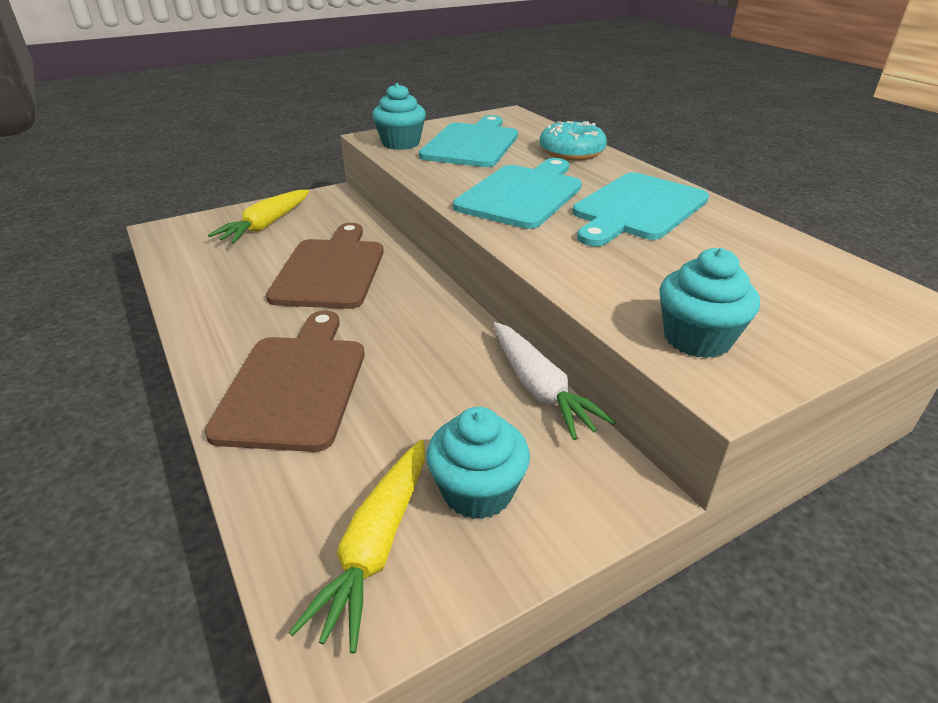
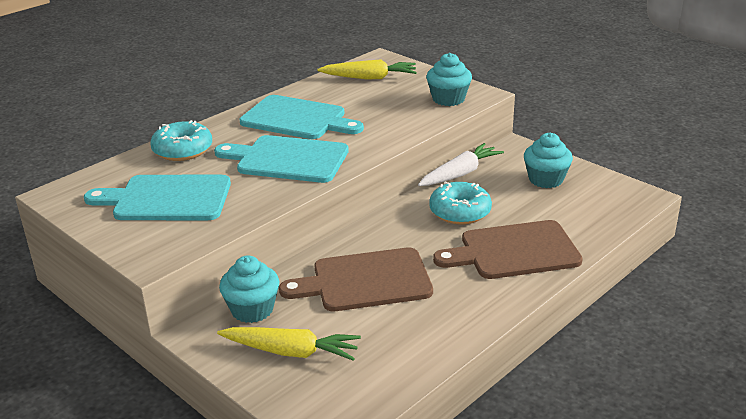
camera: 105 degrees left, 5 degrees down
yellow carrot [289,439,425,653] -> yellow carrot moved to [317,59,417,79]
turquoise cupcake [372,83,426,150] -> turquoise cupcake moved to [219,255,280,323]
none -> turquoise donut [429,182,492,225]

